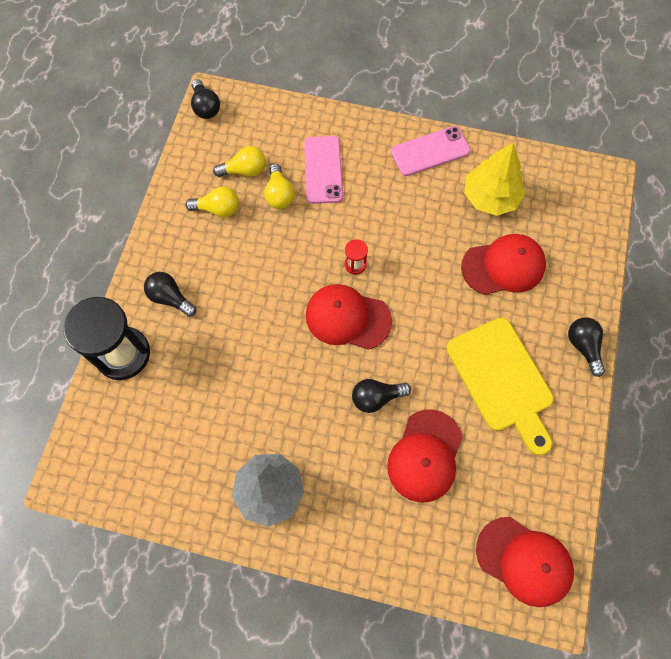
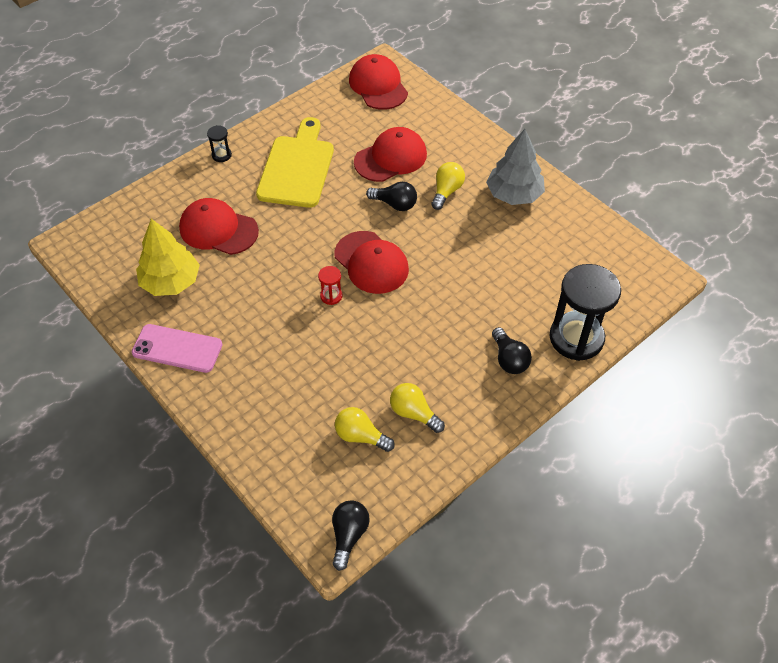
camera: 145 degrees left, 15 degrees down
yellow light bulb [264,164,295,209] -> yellow light bulb moved to [431,162,465,210]
pink phone [304,136,343,204] -> none
black light bulb [568,317,605,377] -> black hourglass [207,125,232,162]

